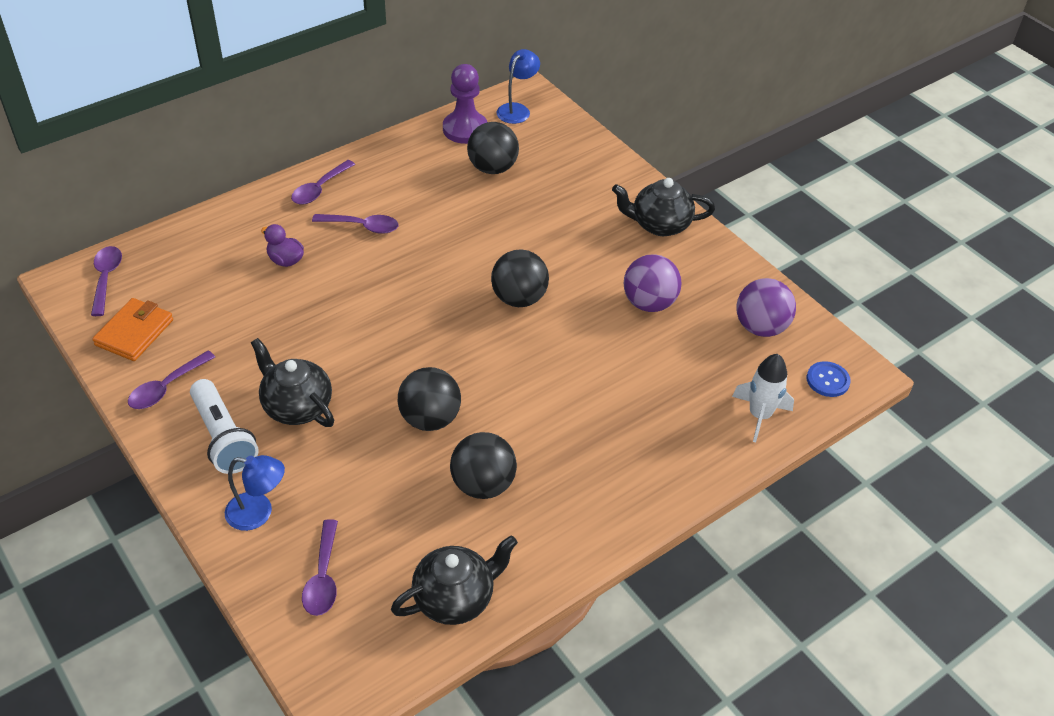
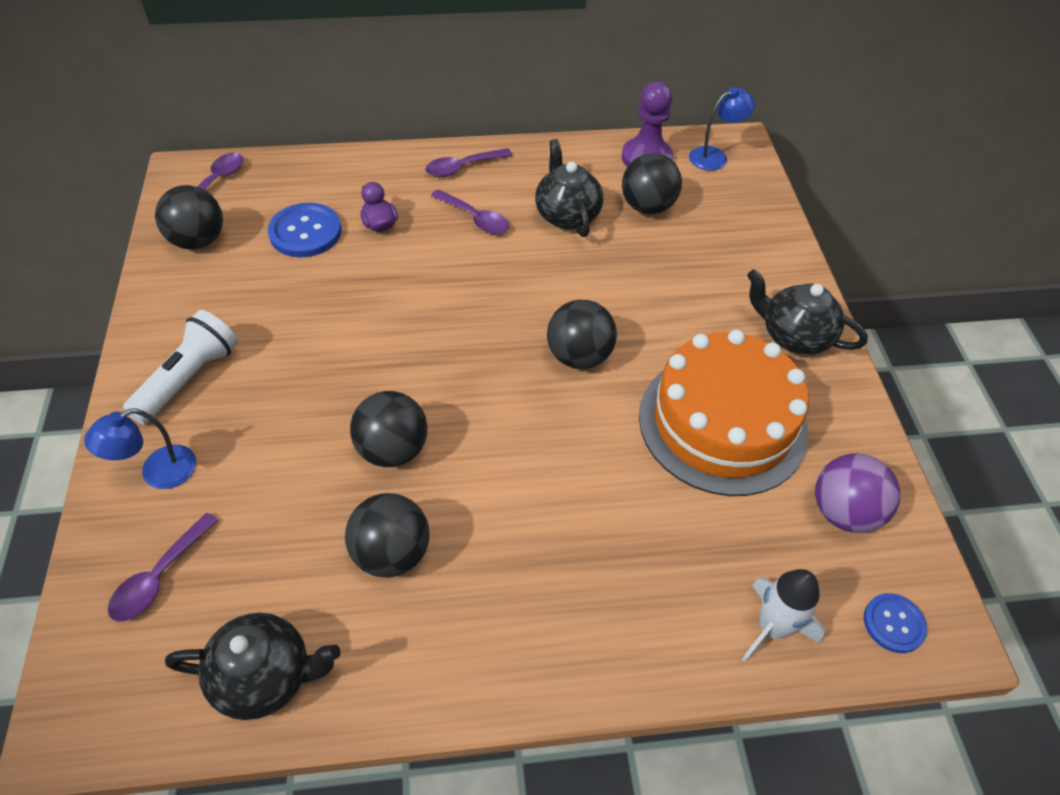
camera: 30 degrees right, 5 degrees up
orange wallet [92,298,173,361] -> black ball [155,185,223,250]
purple spoon [128,351,215,409] -> none
white flashlight [190,379,259,474] -> white flashlight turned 150 degrees counterclockwise [123,310,238,425]
blue lamp [225,455,285,531] -> blue lamp turned 105 degrees clockwise [84,408,196,489]
black teapot [251,338,334,427] -> black teapot moved to [535,139,603,237]
purple ball [624,255,682,312] -> orange cake [639,330,809,496]
none -> blue button [268,203,341,257]

